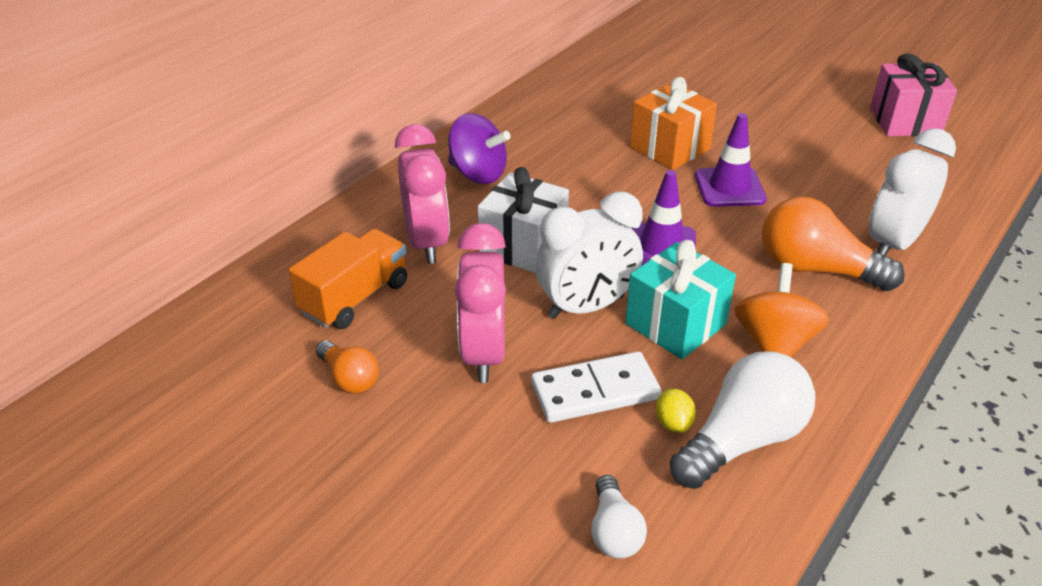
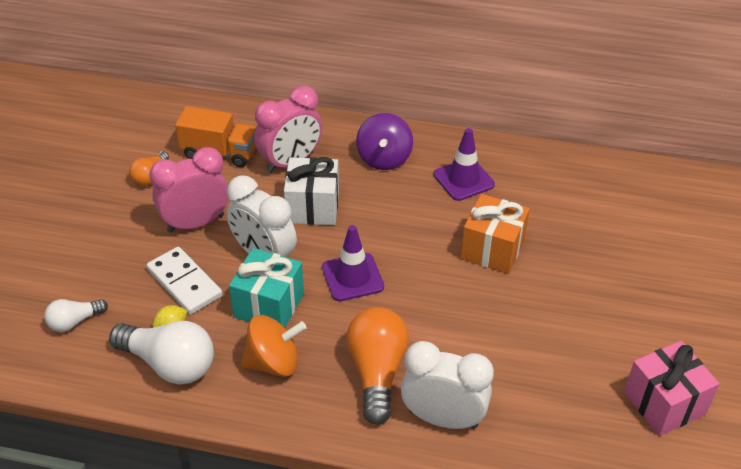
camera: 65 degrees right, 5 degrees up
purple traffic cone [695,113,767,207] -> purple traffic cone moved to [434,128,495,201]

